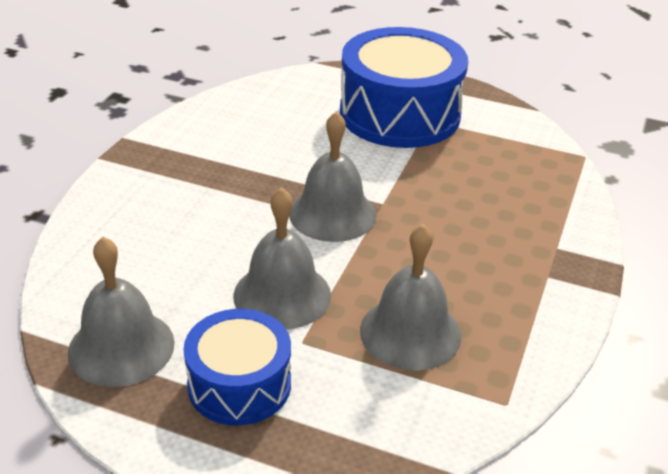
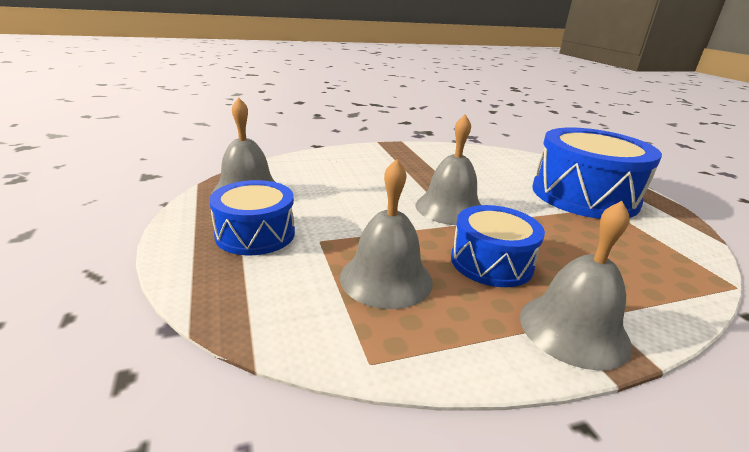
camera: 50 degrees right, 10 degrees down
grey bell [233,187,331,330] -> grey bell moved to [520,201,632,371]
none -> blue drum [451,205,545,287]

